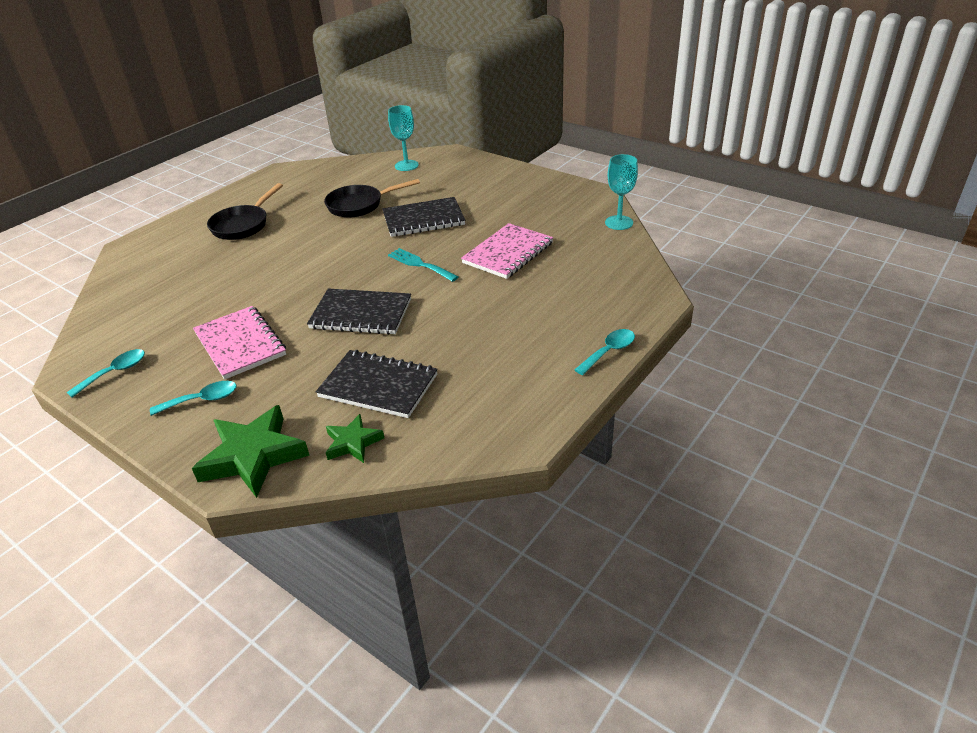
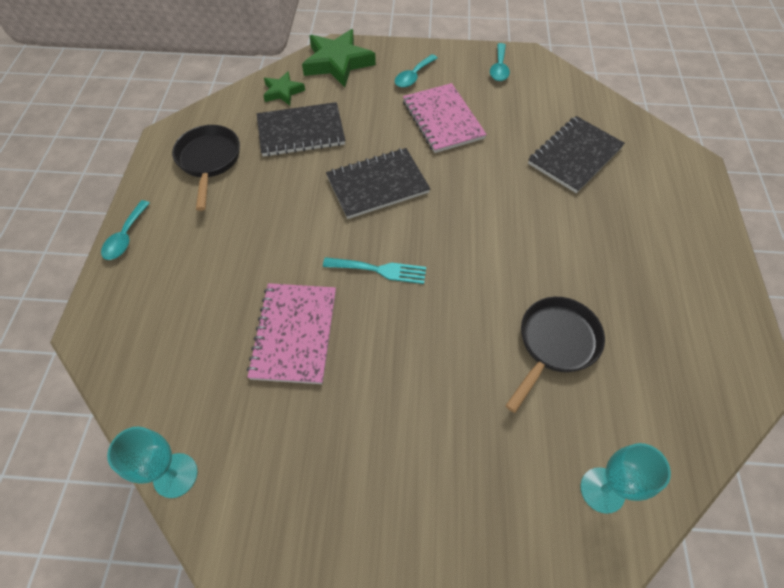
camera: 145 degrees right, 20 degrees up
pink notebook [193,306,286,380] -> pink notebook turned 45 degrees clockwise [403,83,487,153]
black pan [207,183,283,240] -> black pan moved to [172,125,240,211]
black notebook [382,197,465,237] -> black notebook moved to [528,116,625,193]

